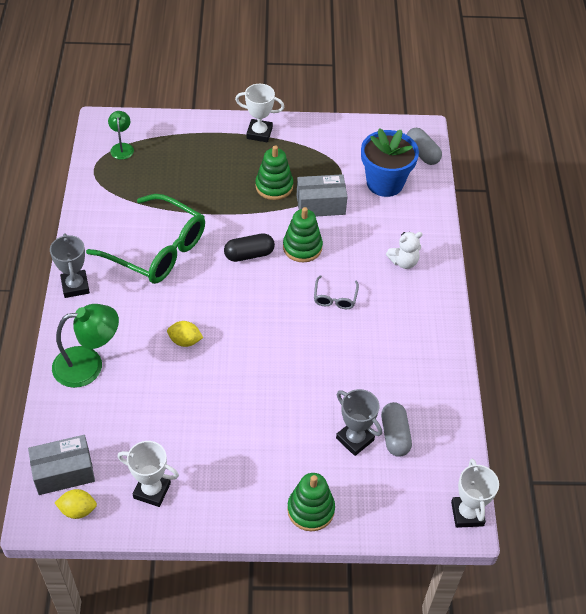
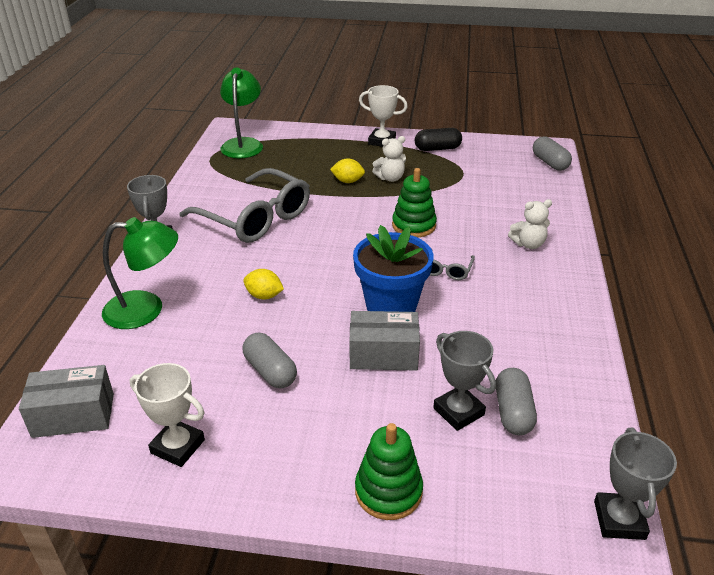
camera: 10 degrees right, 15 degrees down
yellow lemon [55,489,97,519] -> yellow lemon moved to [330,158,365,183]
green glasses [86,194,205,284] -> grey glasses [180,168,310,243]
green lamp [108,111,134,160] -> green lamp [220,67,263,158], size x1.80
black capsule [224,233,275,262] -> black capsule moved to [415,128,462,151]
green stacking toy [255,145,293,200] -> white teddy bear [372,136,406,182]
grey box [297,174,348,216] -> grey box moved to [349,311,420,371]
blue flower pot [361,128,419,197] -> blue flower pot moved to [353,225,433,312]
white trophy [451,459,499,528] -> grey trophy [594,428,677,540]
none -> grey capsule [243,333,297,389]

